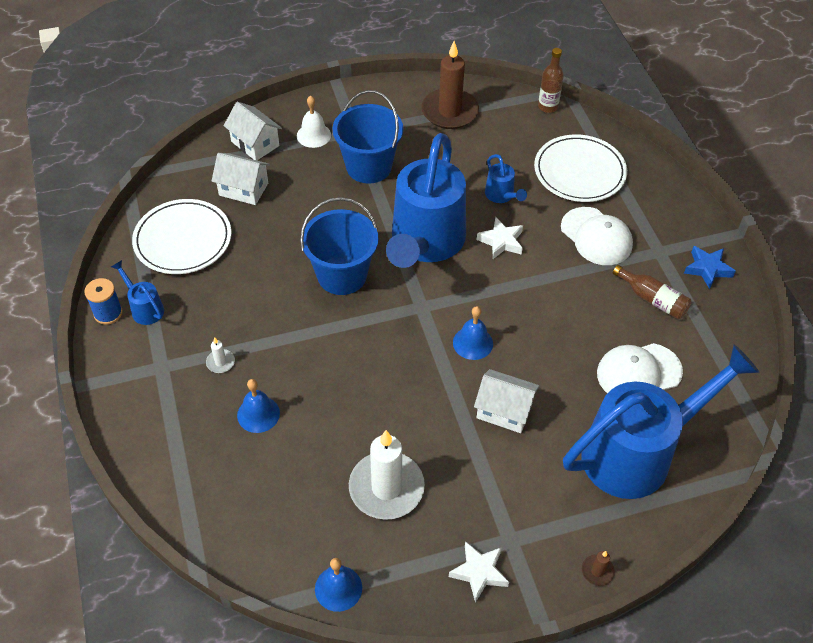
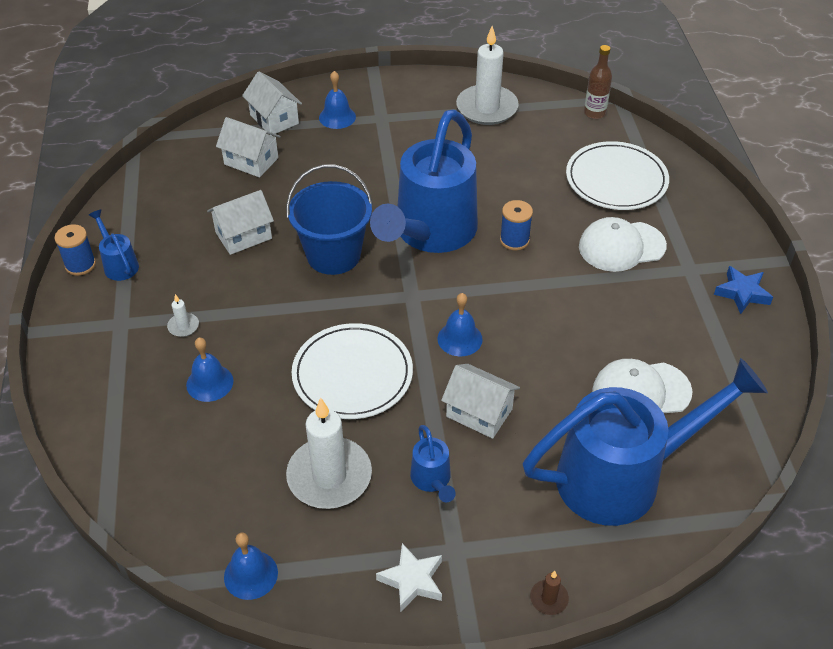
camera: 10 degrees right, 5 degrees down
white plate [132,199,232,274] -> white plate moved to [292,323,413,419]
white bell [297,96,331,148] -> blue bell [319,71,356,129]
blue bucket [332,90,403,184] -> none
brown candle [421,41,479,129] -> white candle [456,26,519,125]
white star [477,217,523,259] -> blue spool [500,200,533,251]
blue watering can [485,154,527,203] -> blue watering can moved to [410,425,456,502]
white cap [561,207,633,265] -> white cap turned 105 degrees clockwise [579,217,667,272]
brown bottle [613,265,692,319] -> none
none -> white house [207,190,274,255]

